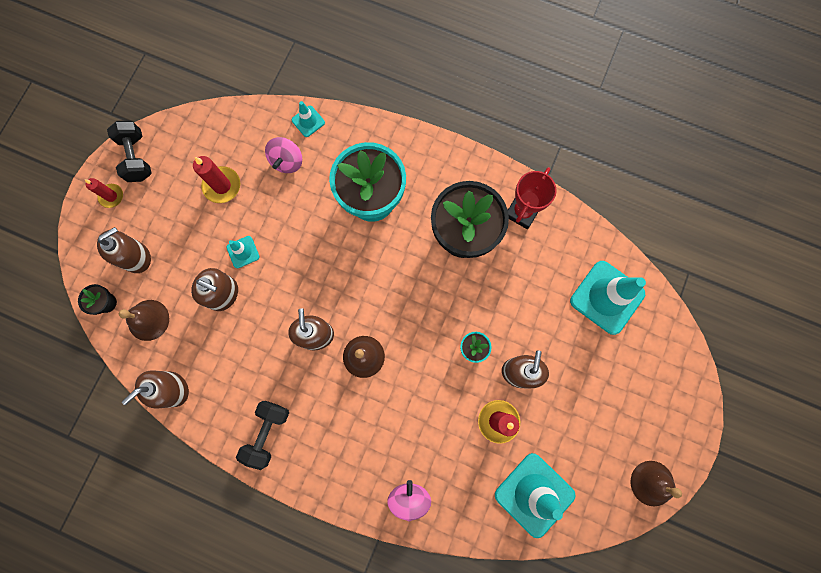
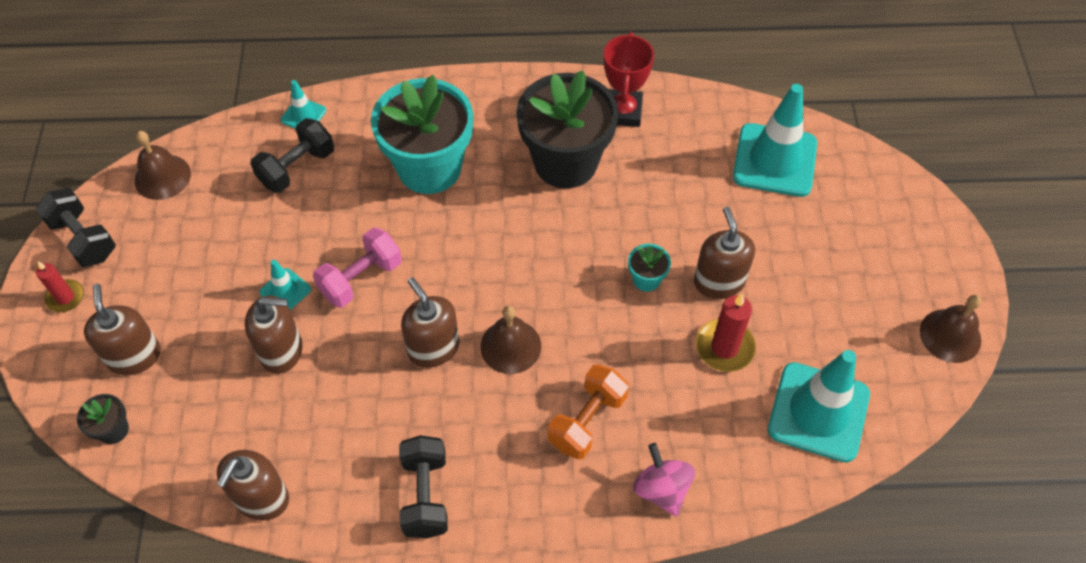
camera: 25 degrees left, 20 degrees down
brown soap dispenser [97,227,151,273] -> brown soap dispenser turned 45 degrees counterclockwise [84,284,161,375]
brown bell [119,300,169,341] -> brown bell moved to [134,131,191,200]
red candle [193,156,240,203] -> none
pink spinning top [265,137,302,173] -> black dumbbell [251,118,334,193]
none -> pink dumbbell [313,227,402,308]
none -> orange dumbbell [548,364,629,460]

